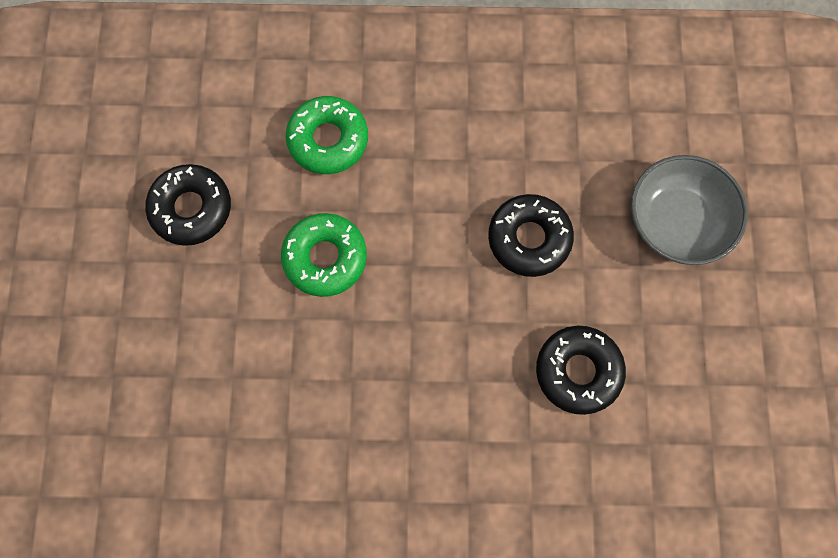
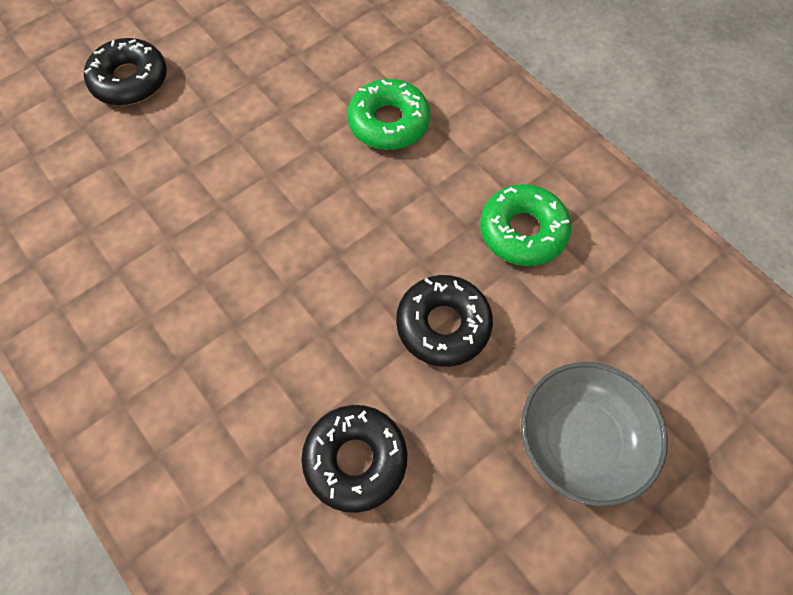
camera: 50 degrees right, 10 degrees down
black donut [145,164,231,246] -> black donut moved to [84,38,167,106]
green donut [281,213,367,297] -> green donut moved to [480,184,571,266]

